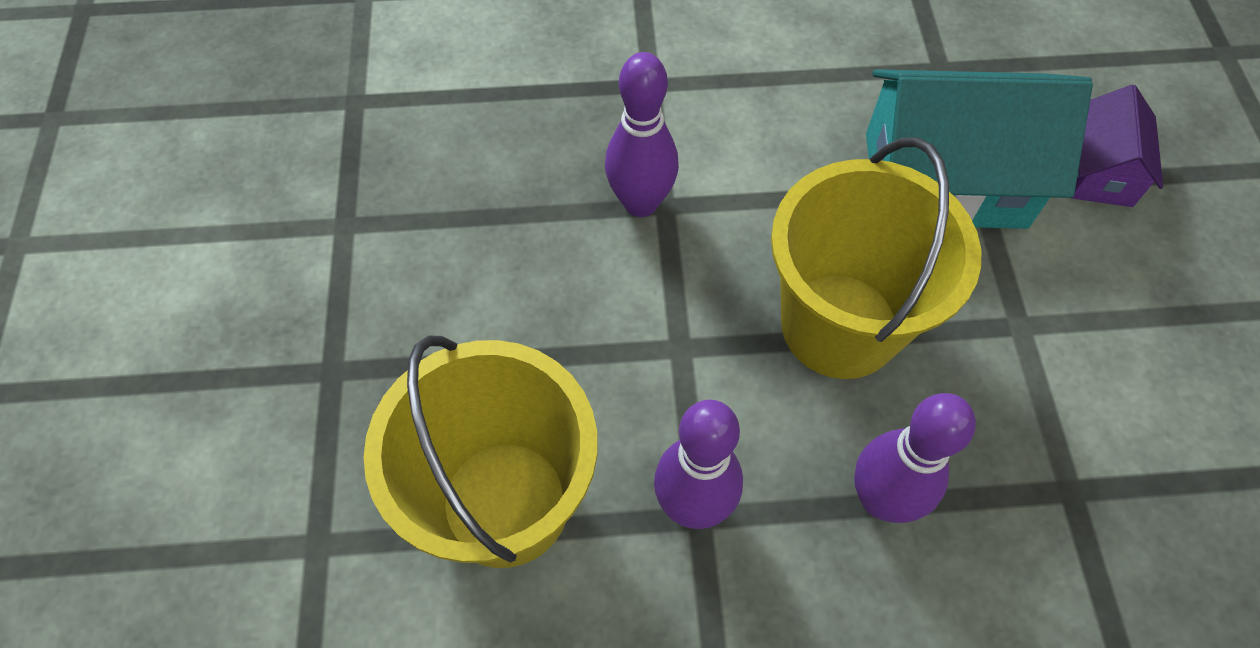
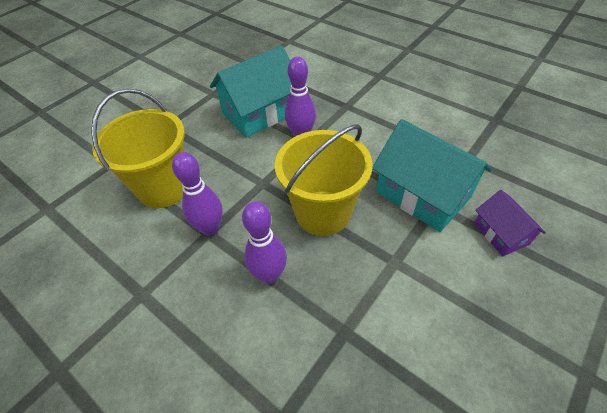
camera: 45 degrees right, 10 degrees down
purple house [1072,85,1163,207] -> purple house turned 75 degrees counterclockwise [474,190,546,256]
none -> turquoise house [210,46,291,138]

